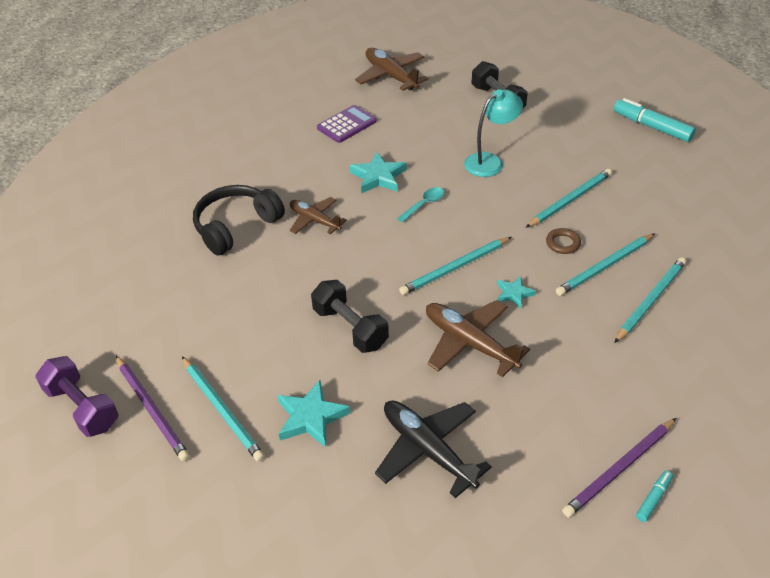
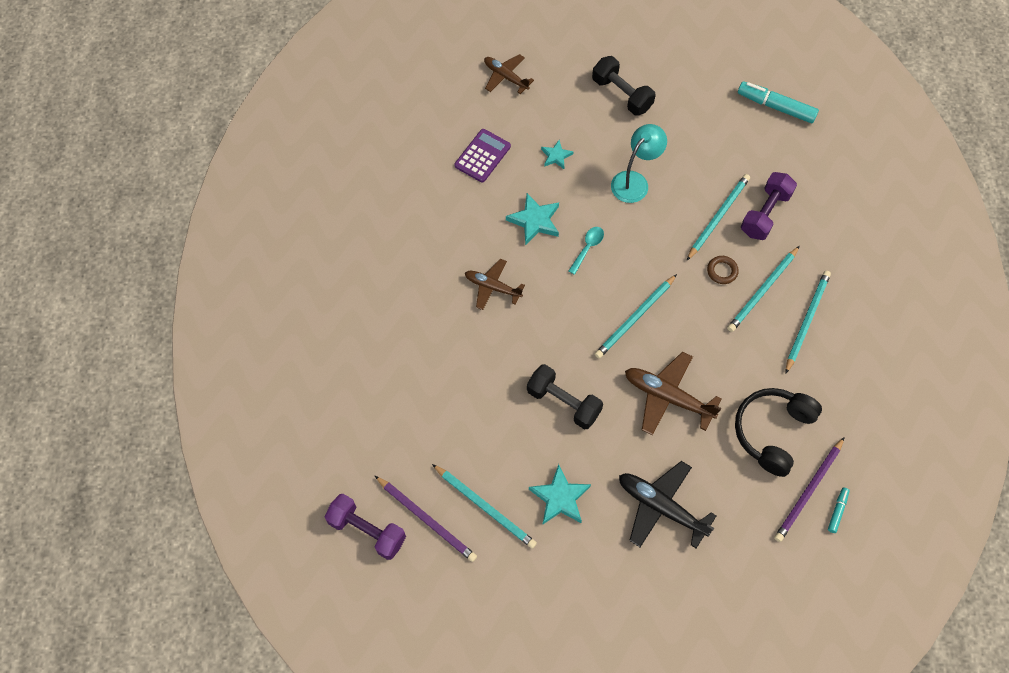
camera: 15 degrees left, 20 degrees up
black headphones [193,185,285,256] -> black headphones moved to [735,388,822,477]
brown plane [355,48,429,91] -> brown plane [484,54,534,94], size x0.65
turquoise star [497,276,536,309] -> turquoise star moved to [541,140,573,169]
none -> purple dumbbell [741,172,797,240]

